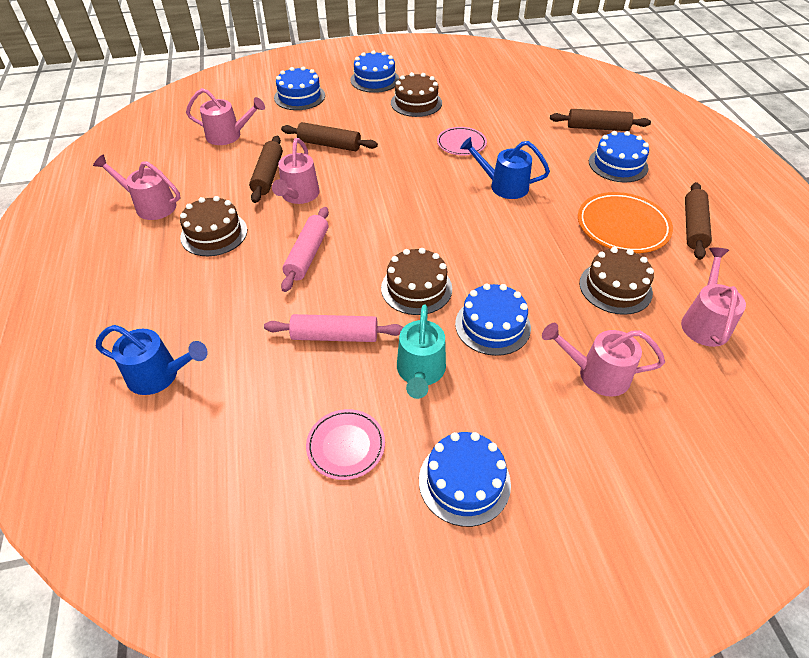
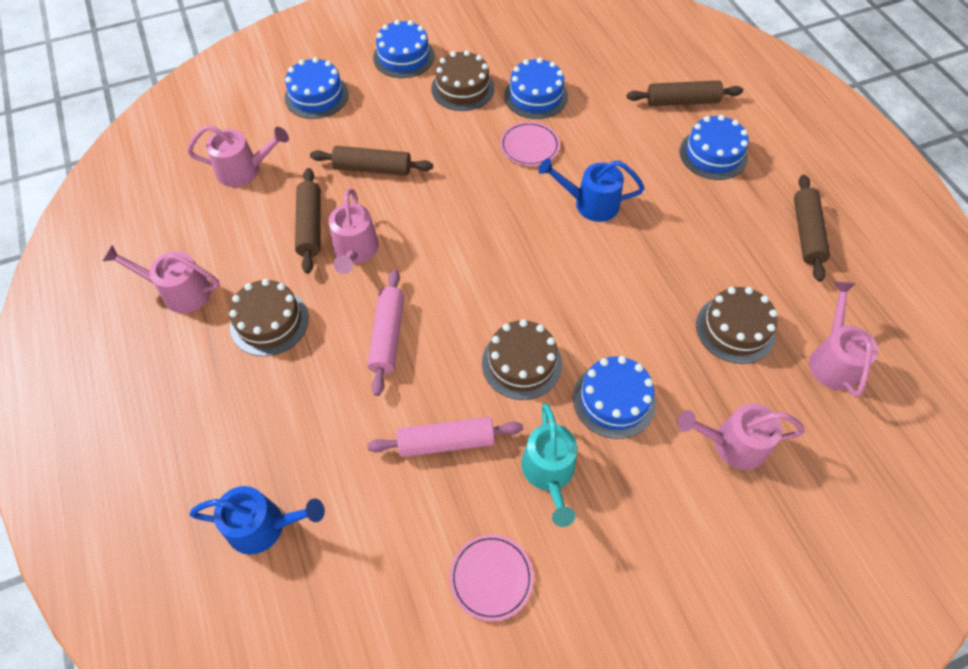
camera: 10 degrees left, 10 degrees up
blue cake [419,432,511,527] -> blue cake moved to [504,58,568,119]
orange plate [578,192,673,253] -> none

